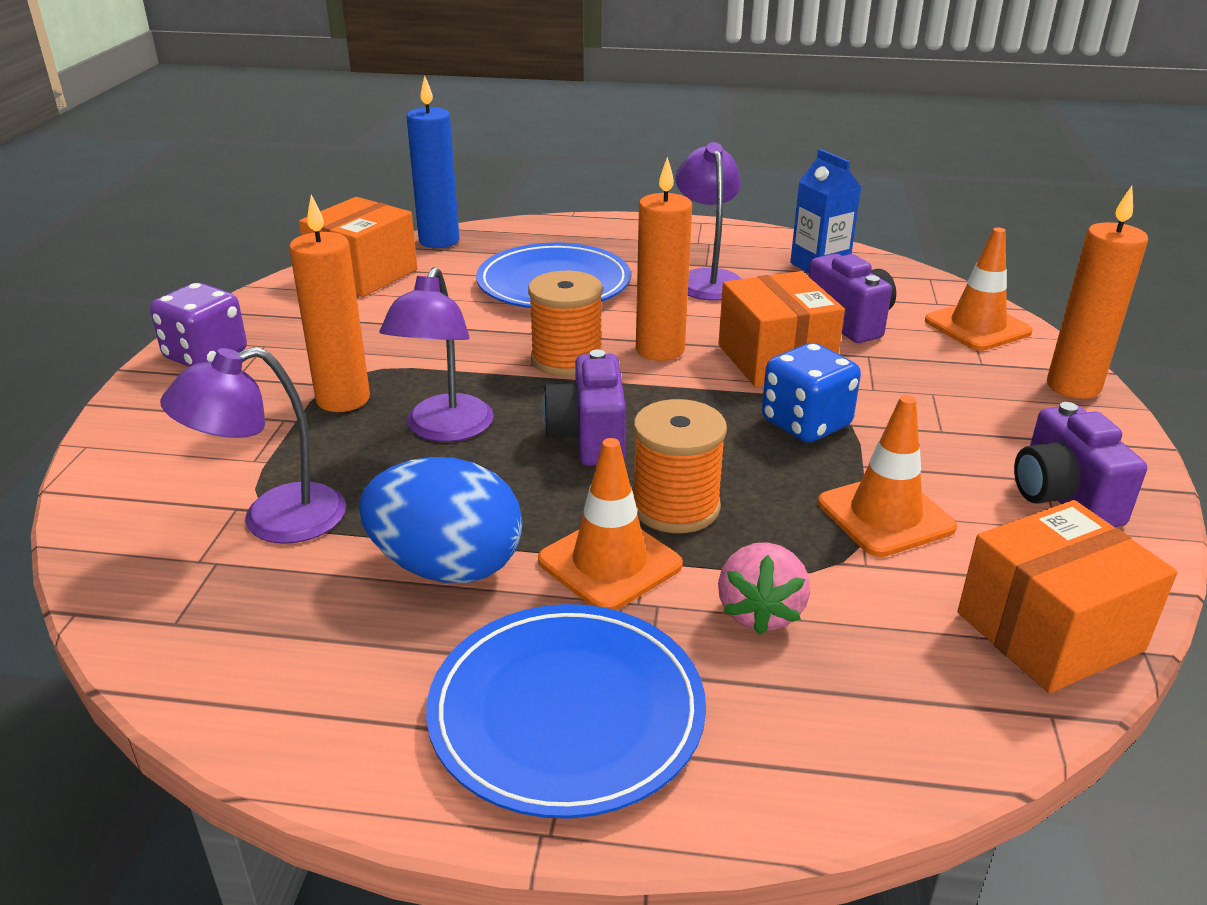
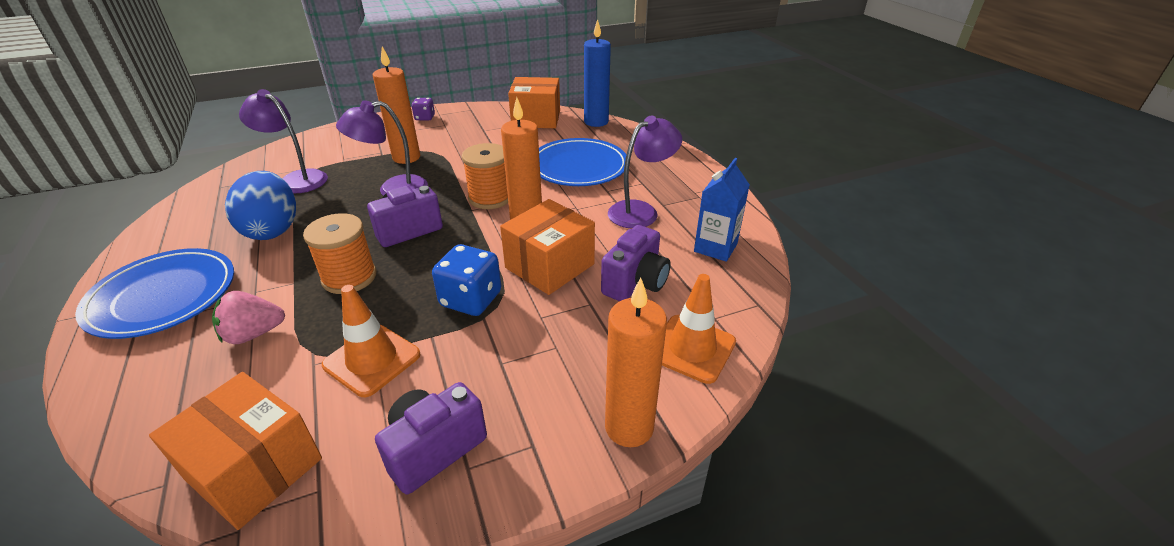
camera: 60 degrees right, 5 degrees up
purple dice [150,283,247,367] -> purple dice [412,98,435,120], size x0.58
orange traffic cone [538,438,683,610] -> none

